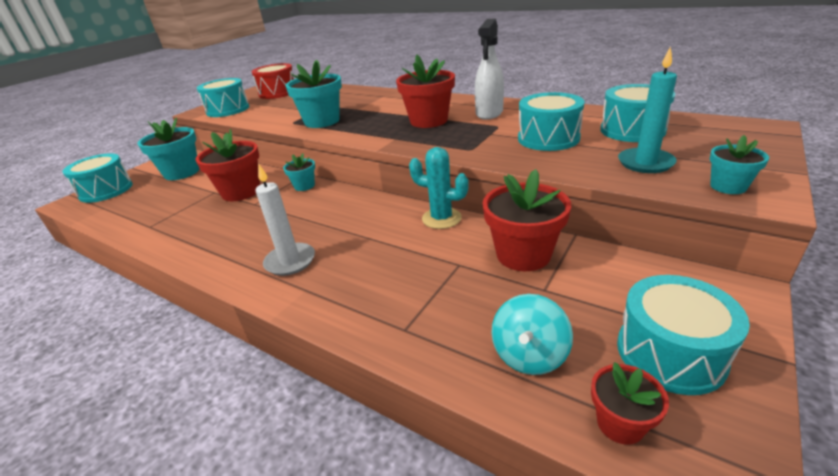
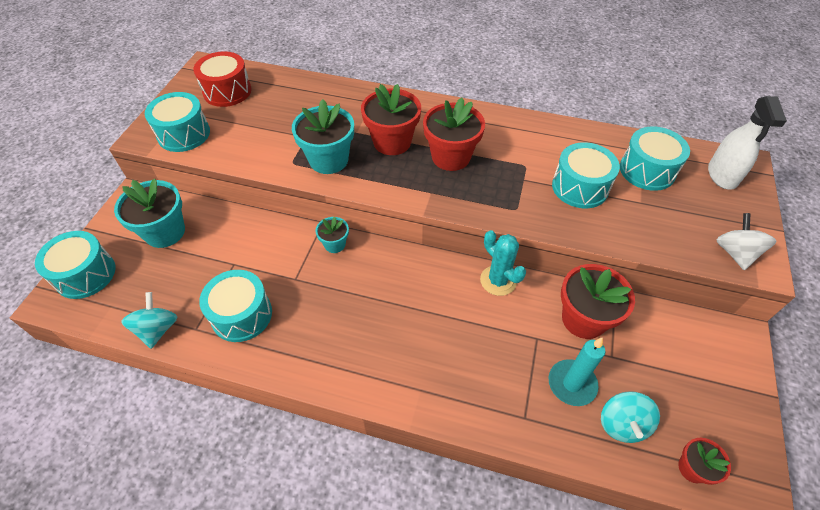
camera: 20 degrees left, 20 degrees up
red flower pot [195,129,260,201] -> red flower pot moved to [361,84,421,155]
white candle [255,163,315,276] -> none
turquoise cactus [409,147,469,229] -> turquoise cactus turned 45 degrees clockwise [480,230,526,296]
white spray bottle [475,19,504,120] -> white spray bottle moved to [708,96,787,190]
turquoise drum [617,275,750,395] -> turquoise drum moved to [199,270,272,342]
turquoise candle [618,46,677,173] -> turquoise candle moved to [548,337,605,406]
turquoise flower pot [710,135,769,194] -> white spinning top [717,213,776,270]
none -> turquoise spinning top [121,292,177,349]

